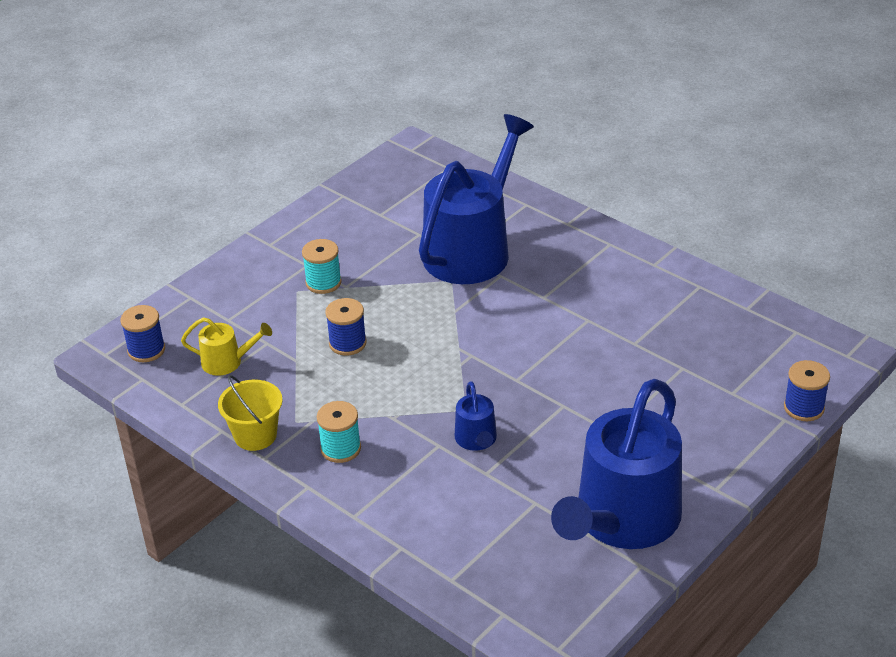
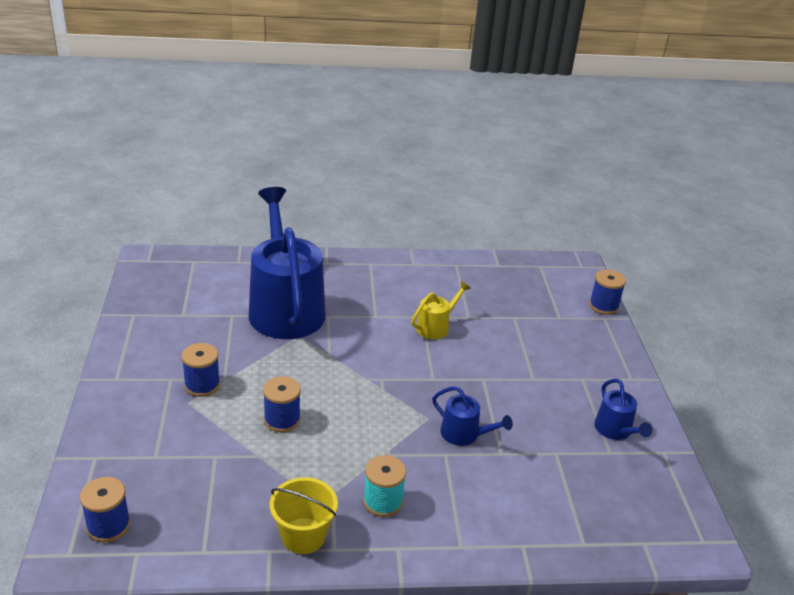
camera: 50 degrees left, 5 degrees down
yellow watering can [181,317,272,376] -> yellow watering can moved to [411,281,471,339]
turquoise spool [302,239,342,294] -> blue spool [182,343,220,397]
blue watering can [551,379,682,549] -> blue watering can [594,379,652,440], size x0.43

